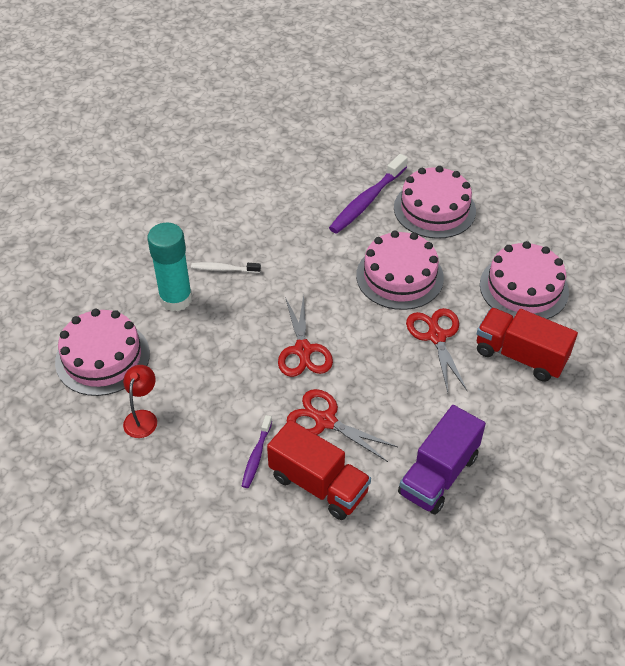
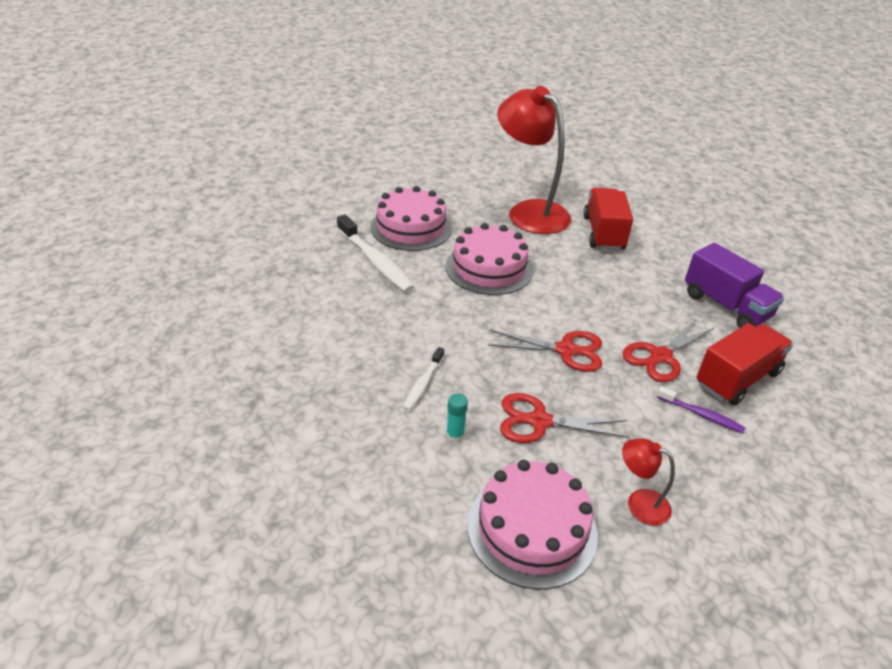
camera: 75 degrees left, 10 degrees down
turquoise glue stick [148,223,192,312] -> turquoise glue stick [446,393,468,443], size x0.43
purple toothbrush [329,154,408,234] -> white toothbrush [337,215,414,292]
red scissors [406,308,467,392] -> red scissors moved to [500,393,629,443]
red truck [477,308,578,382] -> red truck turned 135 degrees clockwise [583,188,633,251]
pink cake [480,241,569,319] -> red lamp [497,86,571,234]

